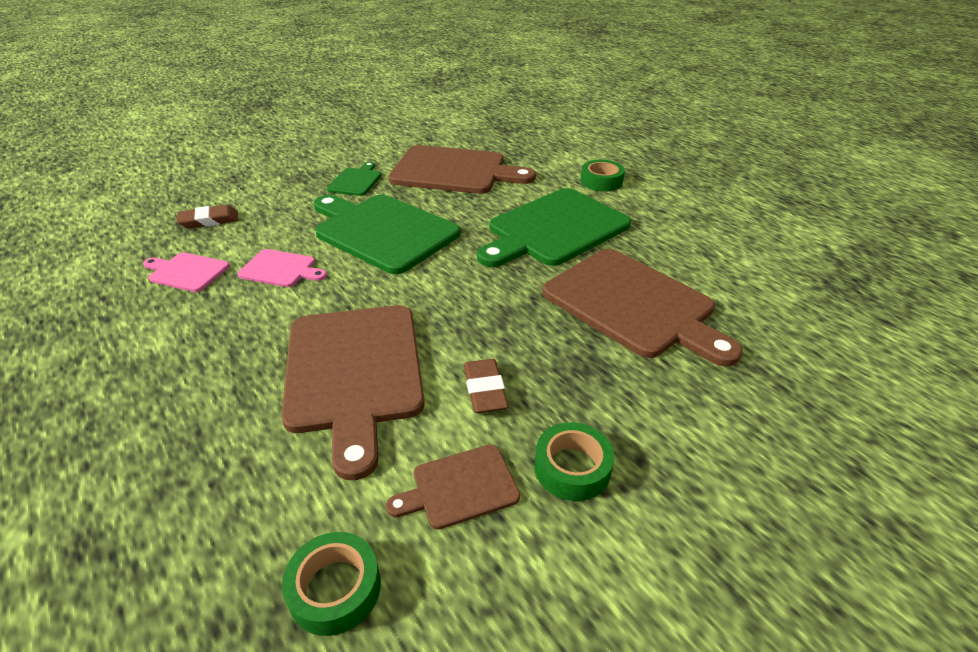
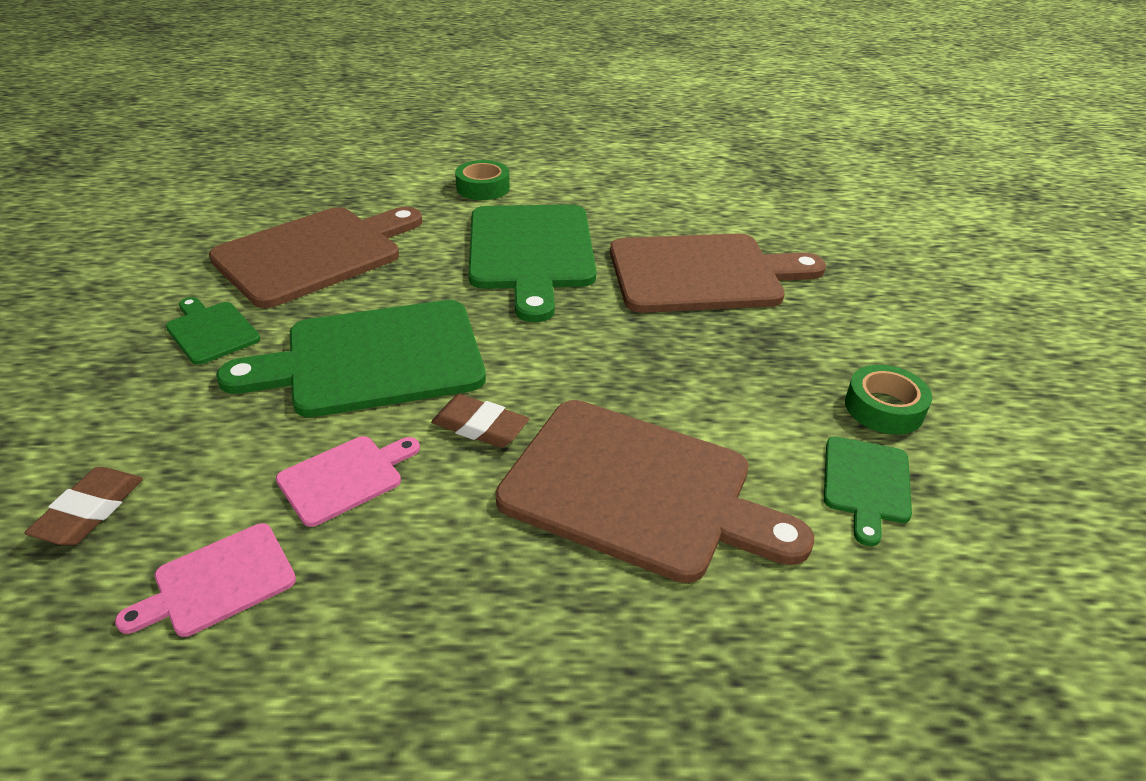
camera: 55 degrees left, 0 degrees up
green tape [282,532,381,636] -> none
brown cutting board [386,444,520,530] -> green cutting board [824,436,912,546]
brown eraser [464,359,509,413] -> brown eraser moved to [431,394,529,448]

